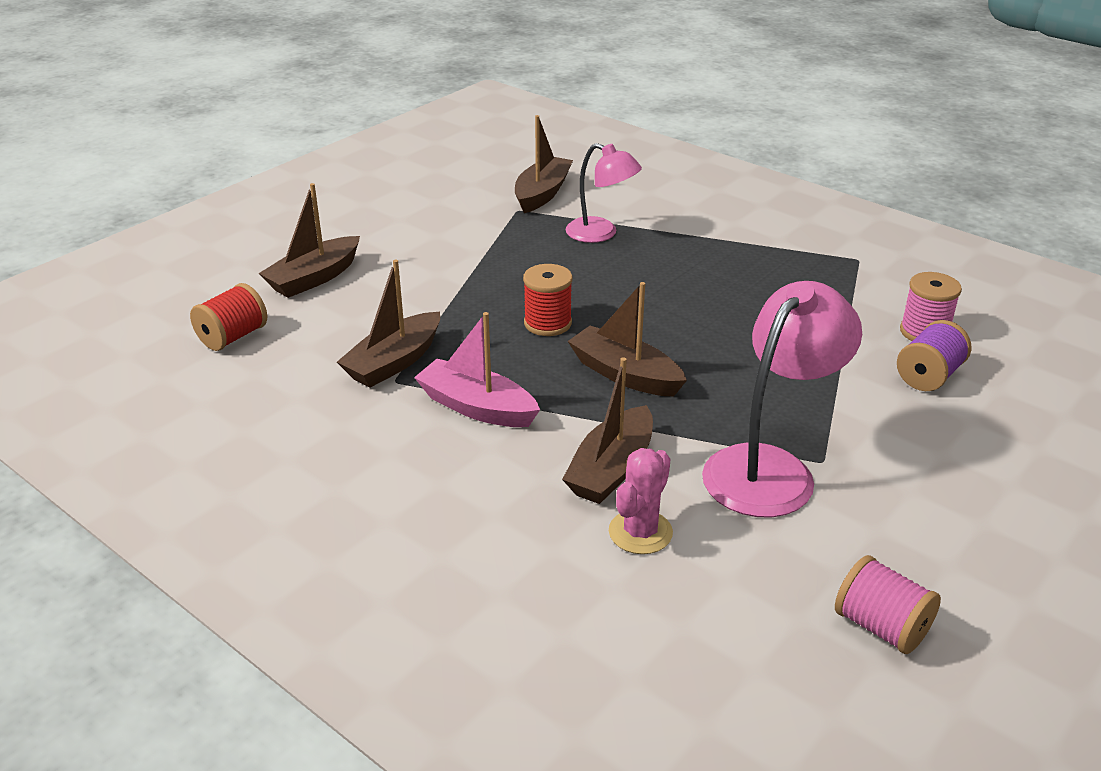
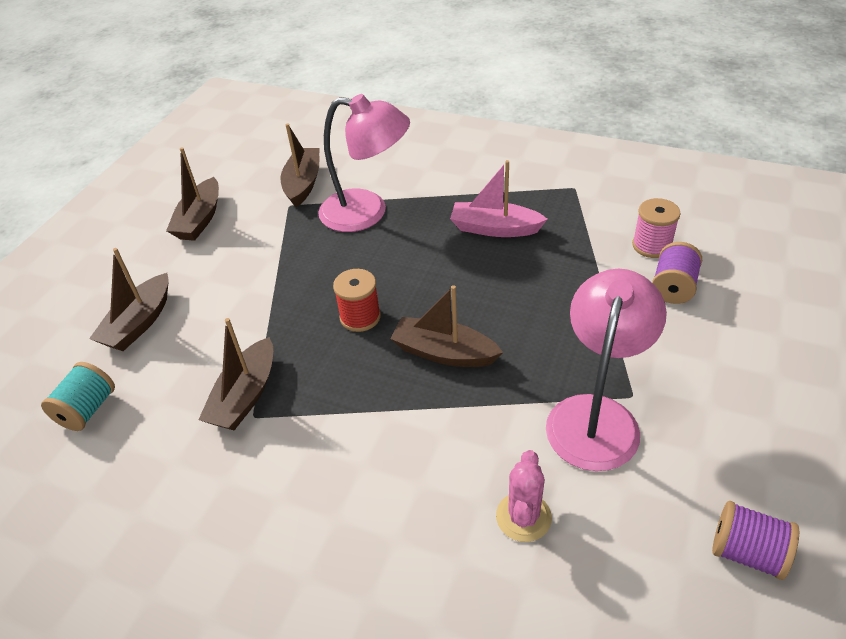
camera: 15 degrees left, 10 degrees up
red spool [190,283,267,351] -> turquoise spool [41,362,115,431]
pink boat [414,312,540,427] -> pink boat moved to [450,160,548,237]
brown boat [562,357,653,504] -> brown boat moved to [166,147,219,241]
pink lamp [566,143,642,243] -> pink lamp [318,94,410,232], size x1.58
pink spool [835,555,941,654] -> purple spool [712,501,799,580]

